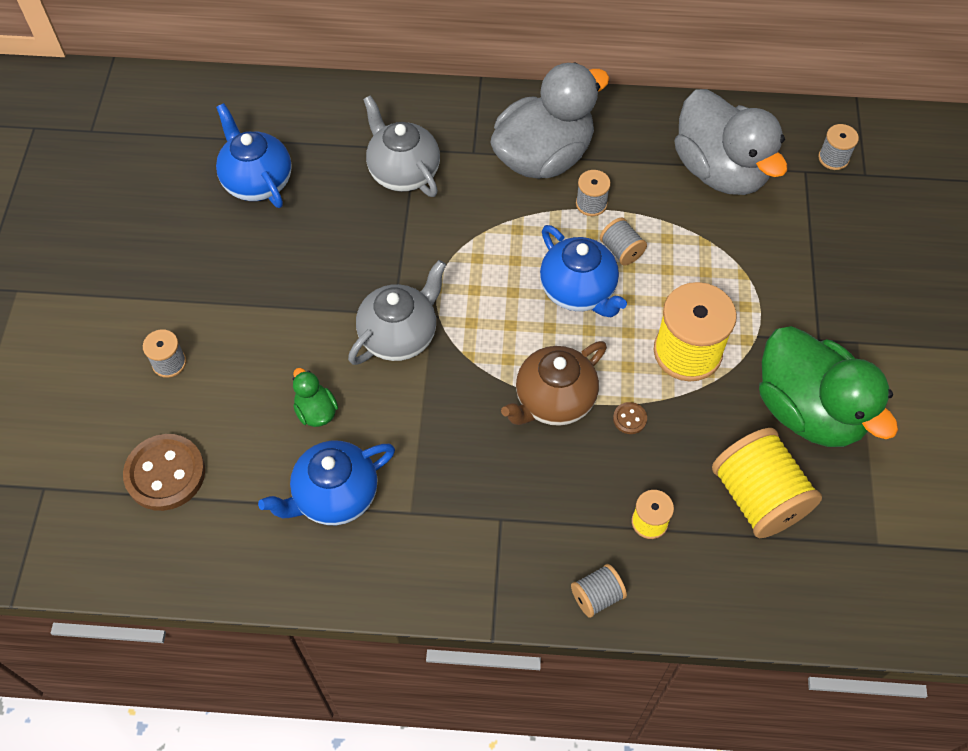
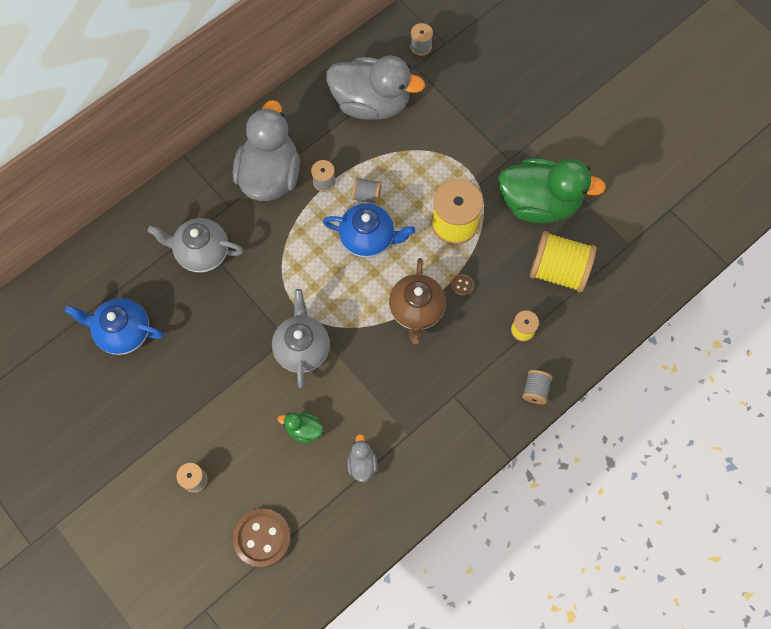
camera: 45 degrees left, 10 degrees up
blue teapot [258,441,395,525] -> grey duck [347,434,377,482]

